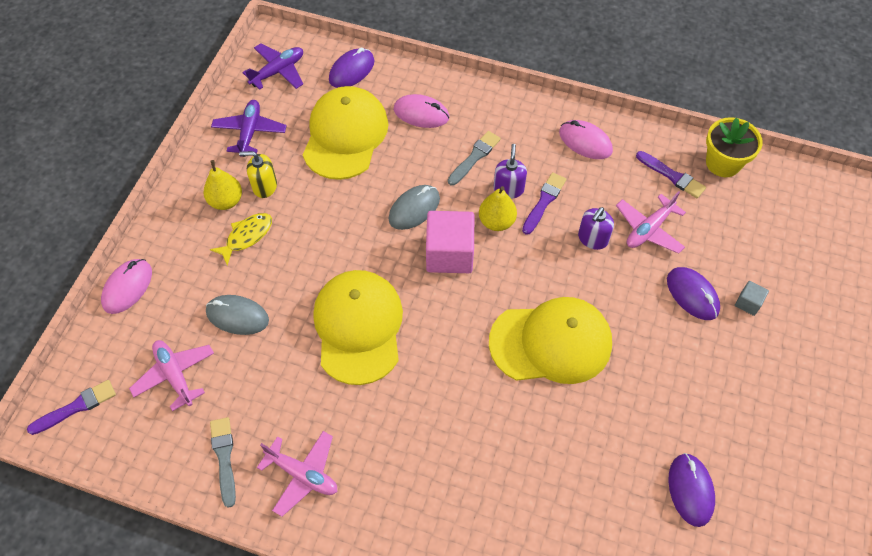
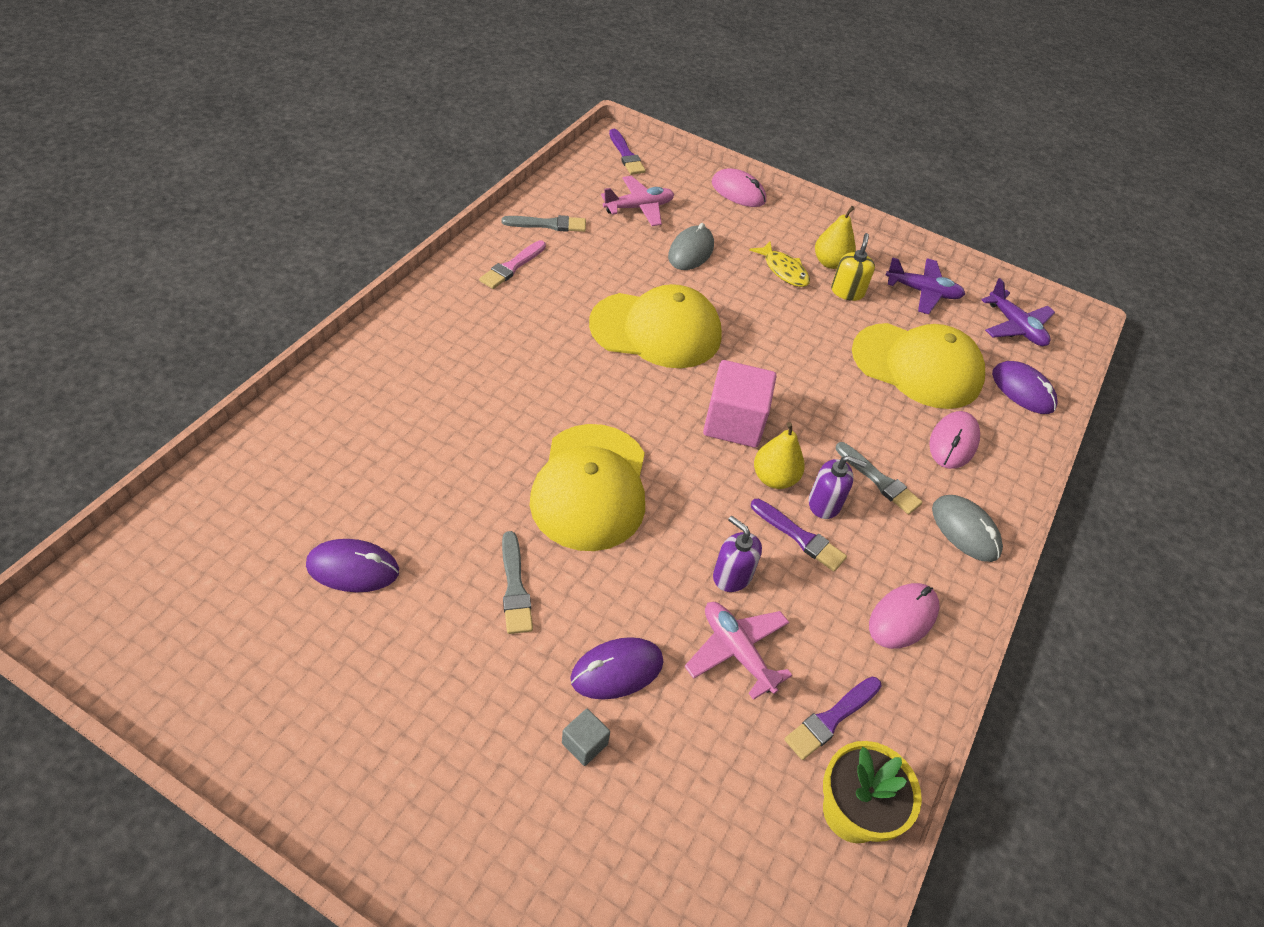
camera: 95 degrees right, 10 degrees down
pink plane [257,431,337,516] -> pink brush [479,240,546,289]
grey mouse [388,185,440,230] -> grey mouse moved to [932,495,1003,562]
none -> grey brush [502,531,533,634]

